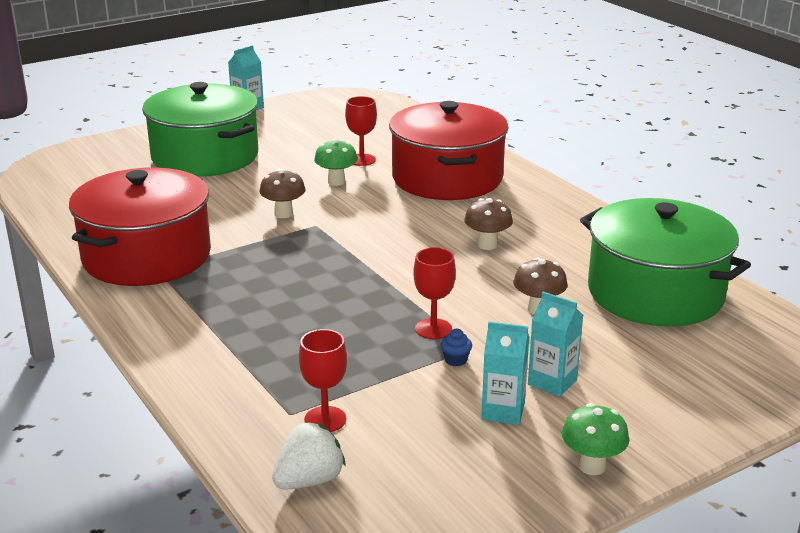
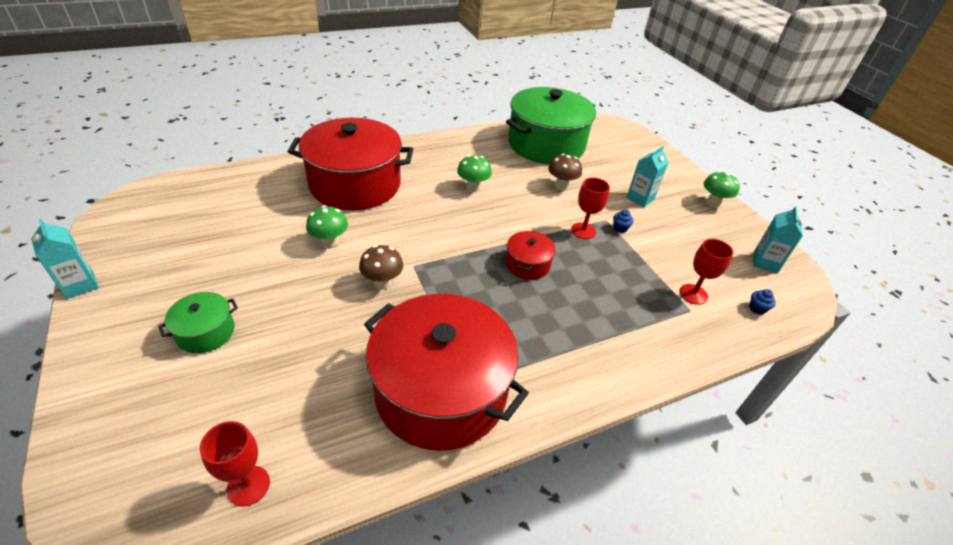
camera: 85 degrees left, 15 degrees up
green pot [142,82,258,177] -> green pot [158,292,238,353], size x0.44
white strawberry [272,422,346,490] -> blue cupcake [749,289,776,315]
red goblet [345,96,377,166] -> red goblet moved to [200,421,270,507]
brown mushroom [464,198,513,250] -> green mushroom [457,155,492,192]
turquoise carton [481,322,529,425] -> turquoise carton moved to [753,206,803,273]
none -> red pot [506,231,556,280]

